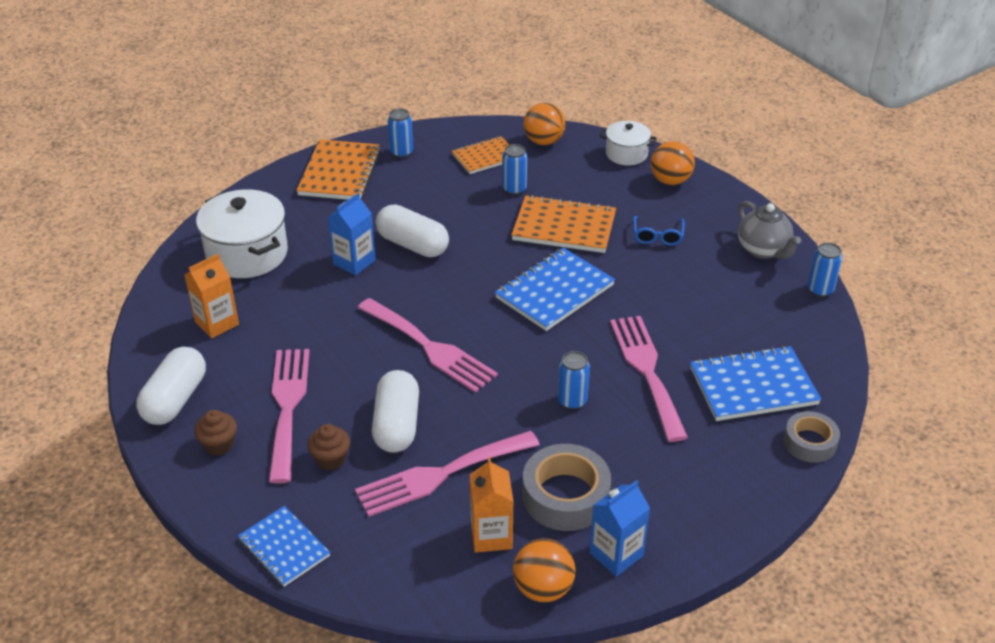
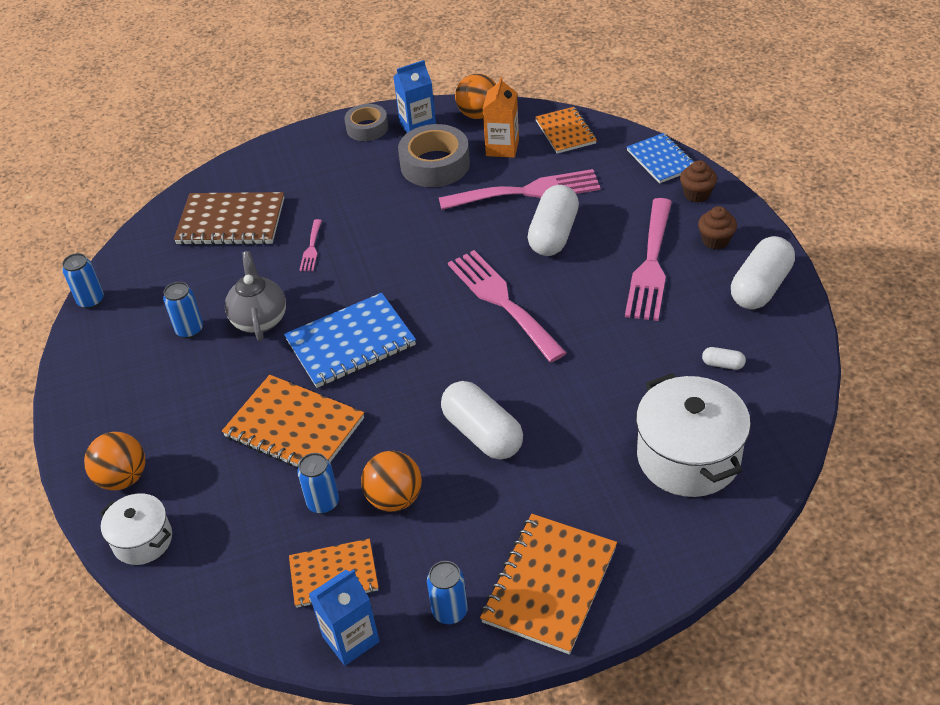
camera: 160 degrees left, 5 degrees up
orange carton [185,254,239,338] -> white capsule [702,347,746,370]
brown cupcake [307,424,350,470] -> brown cupcake moved to [680,160,717,202]
blue carton [328,193,376,275] -> blue carton moved to [309,570,380,665]
orange ball [523,103,566,145] -> orange ball moved to [361,451,422,512]
blue can [558,351,590,410] -> blue can moved to [163,282,203,339]
pink fork [610,316,688,442] -> pink fork [299,219,322,271], size x0.45
blue glasses [633,216,685,246] -> none
blue notebook [690,346,821,421] -> brown notebook [174,192,284,245]
grey teapot [738,201,801,259] -> grey teapot moved to [225,251,286,341]
grey tape [783,411,840,463] -> grey tape moved to [345,104,388,141]
none -> orange notebook [535,107,597,154]

